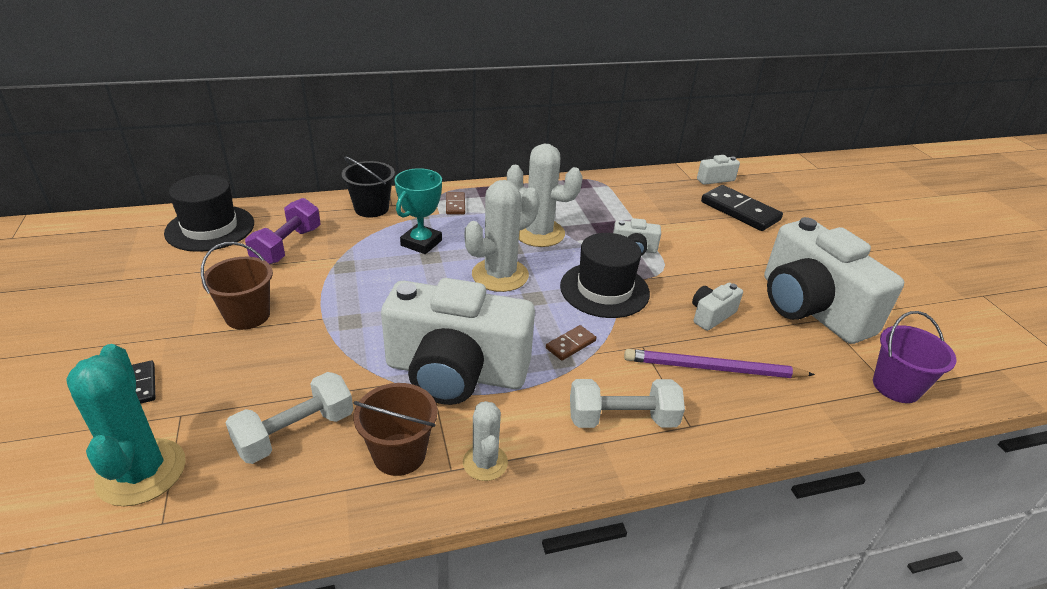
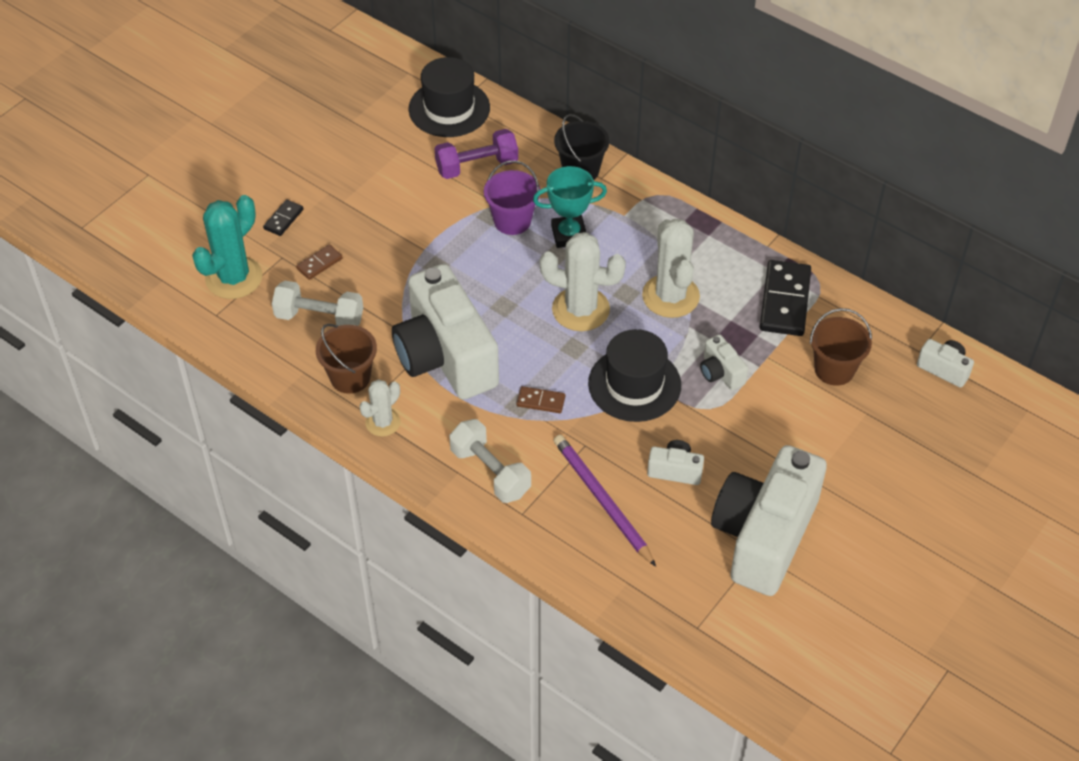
camera: 55 degrees right, 15 degrees up
brown bucket [201,242,273,330] -> brown bucket moved to [810,308,872,386]
brown domino [446,192,465,214] -> brown domino moved to [296,244,343,280]
black domino [701,185,783,231] -> black domino moved to [760,260,811,336]
purple bucket [873,311,957,403] -> purple bucket moved to [484,161,540,235]

